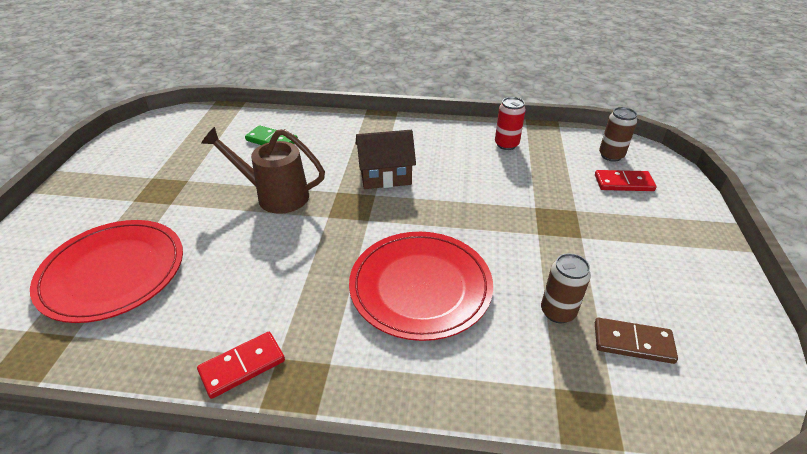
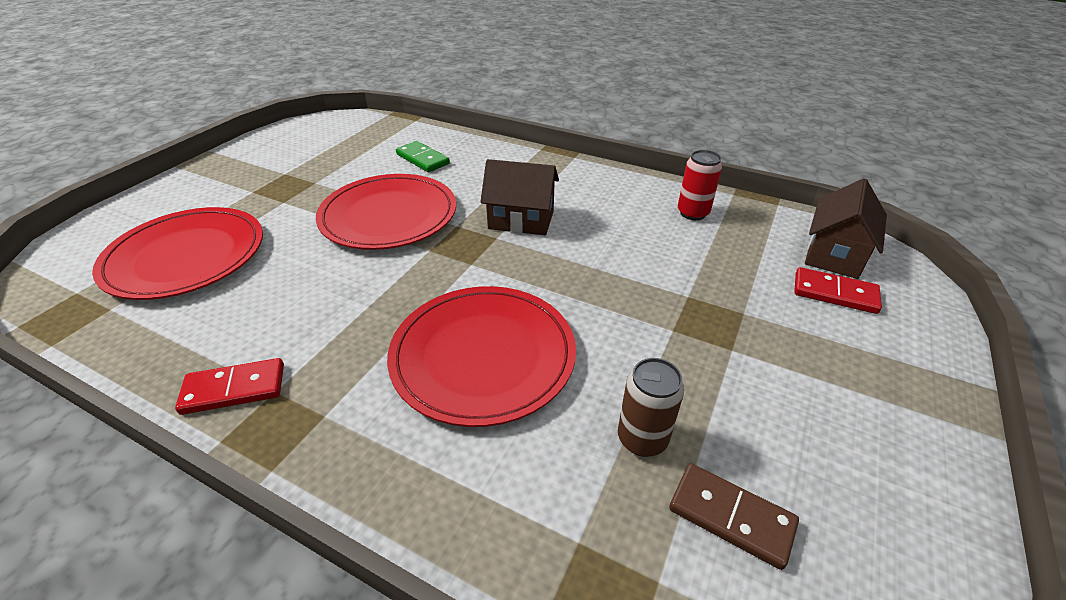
camera: 20 degrees right, 0 degrees up
brown watering can [201,127,325,214] -> red plate [316,174,456,250]
brown can [599,107,637,162] -> brown house [805,178,887,279]

